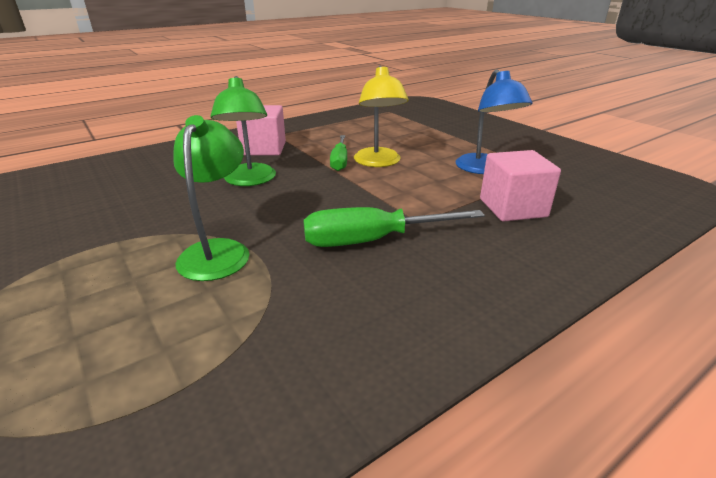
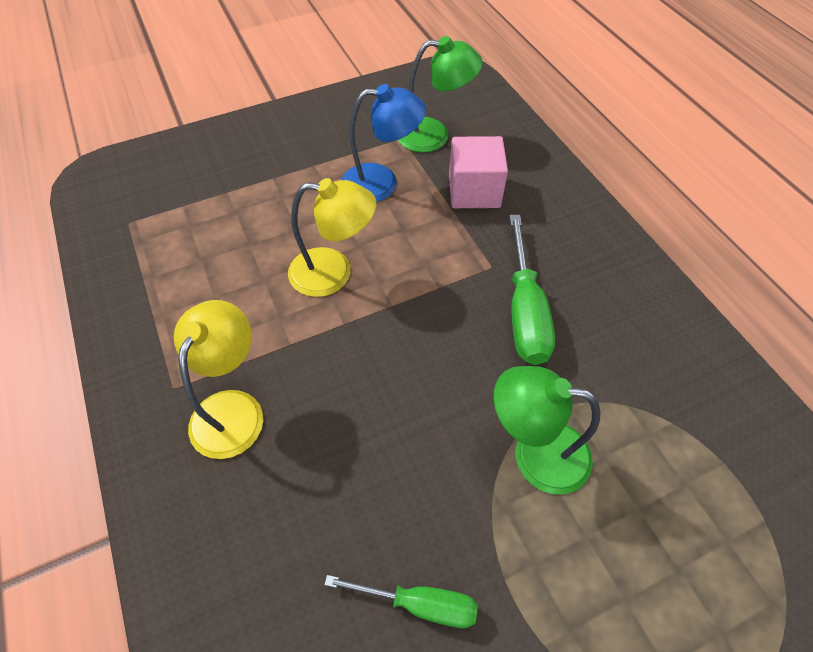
camera: 80 degrees left, 25 degrees up
green lamp [211,76,276,186] -> green lamp moved to [398,36,483,152]
pink cube [236,105,286,155] -> yellow lamp [174,300,263,459]
green screwdriver [330,135,347,171] -> green screwdriver moved to [324,575,478,628]

